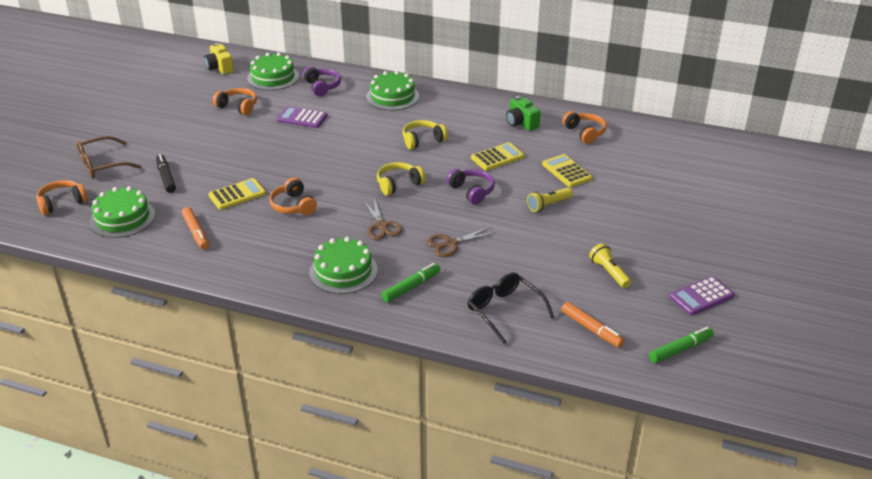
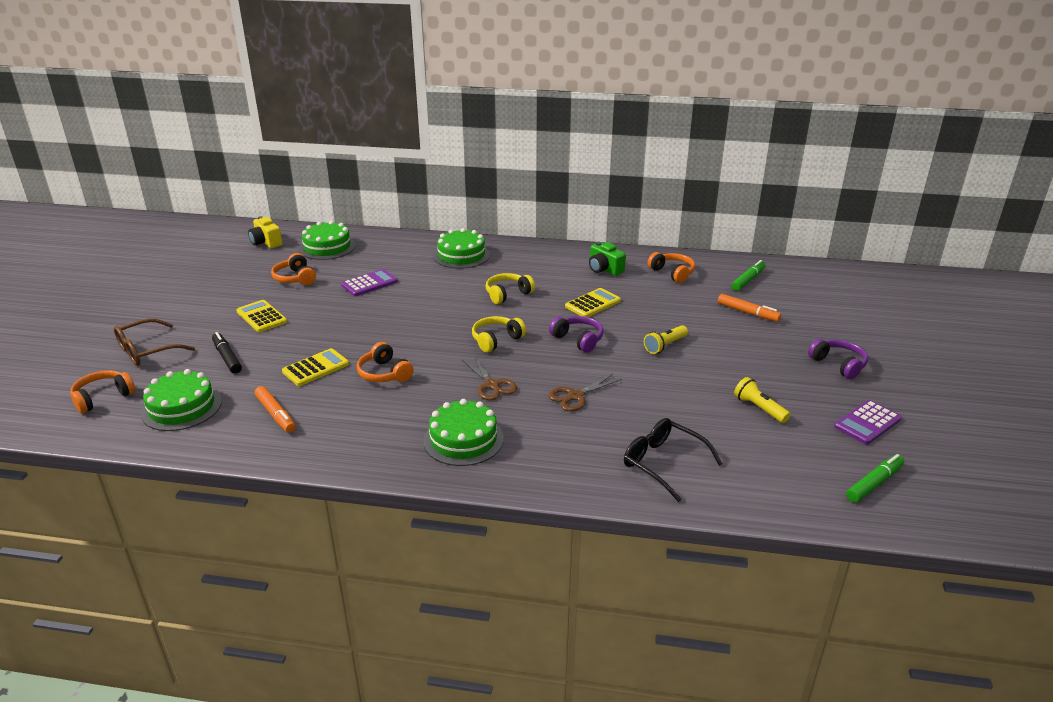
camera: 10 degrees left, 5 degrees down
orange headphones [213,88,257,115] -> orange headphones turned 135 degrees counterclockwise [271,253,316,285]
purple calculator [276,106,327,128] -> purple calculator turned 135 degrees clockwise [341,269,398,296]
purple headphones [303,66,341,96] -> purple headphones moved to [808,339,868,379]
green marker [381,263,440,302] -> green marker moved to [731,260,765,291]
yellow calculator [542,154,593,187] -> yellow calculator moved to [236,300,287,332]
orange marker [561,302,624,348] -> orange marker moved to [718,294,781,322]

